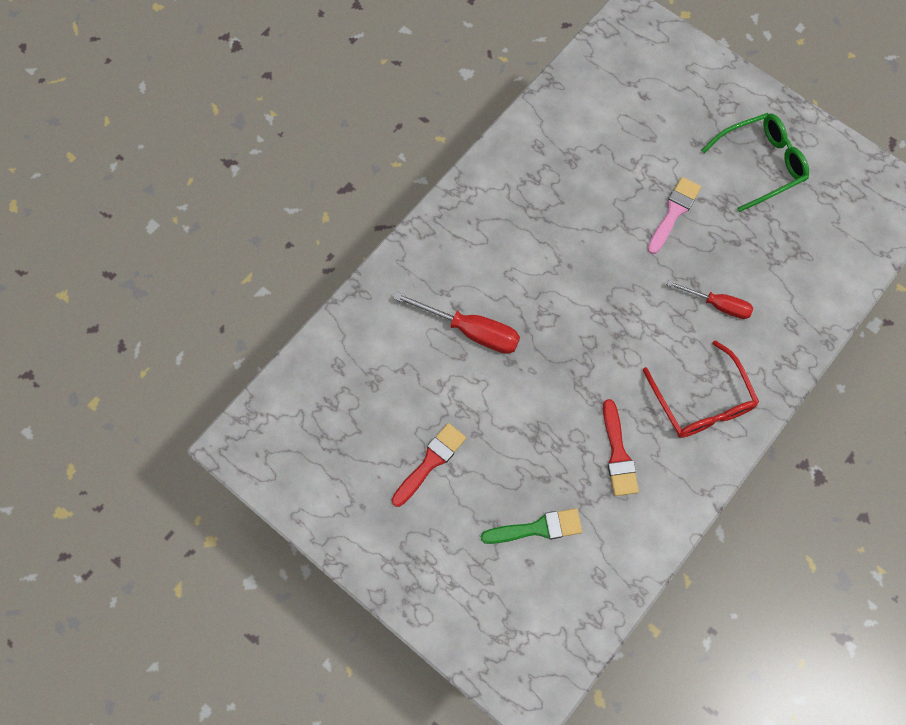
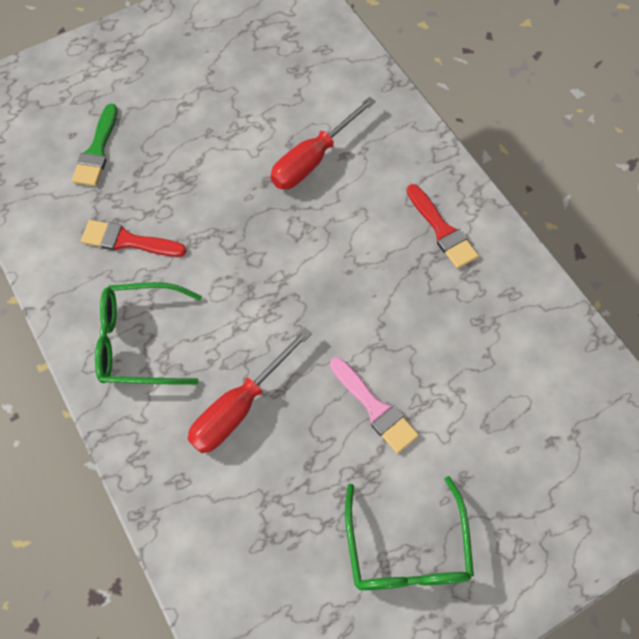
camera: 110 degrees right, 5 degrees down
red brush [392,423,466,507] -> red brush moved to [407,184,479,269]
red glasses [643,340,759,438] -> green glasses [95,282,202,384]
red screwdriver [667,280,753,319] -> red screwdriver [188,327,312,453], size x1.51

